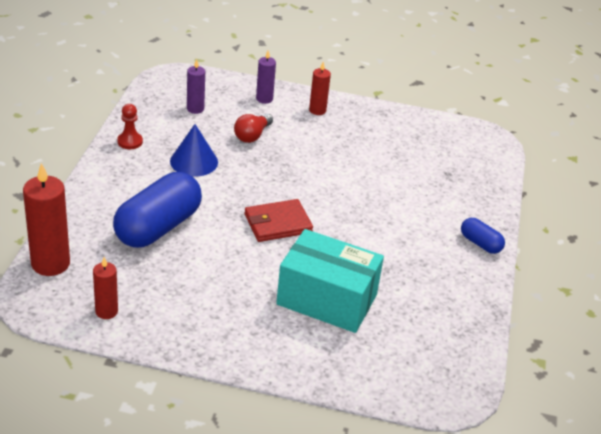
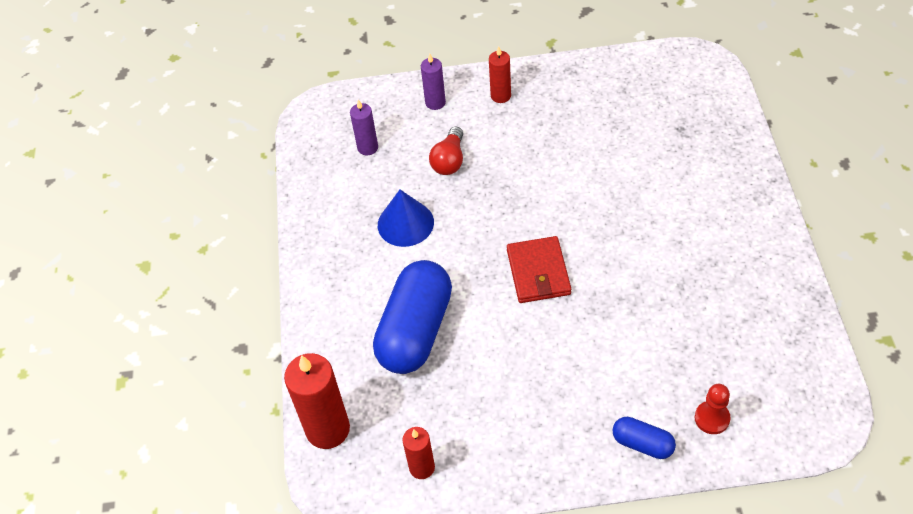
camera: 10 degrees left, 15 degrees up
red pawn [117,104,143,149] -> red pawn moved to [695,384,731,434]
red wallet [244,199,313,242] -> red wallet turned 60 degrees counterclockwise [507,236,571,303]
turquoise box [276,229,384,333] -> none
blue capsule [461,218,505,254] -> blue capsule moved to [612,417,676,459]

